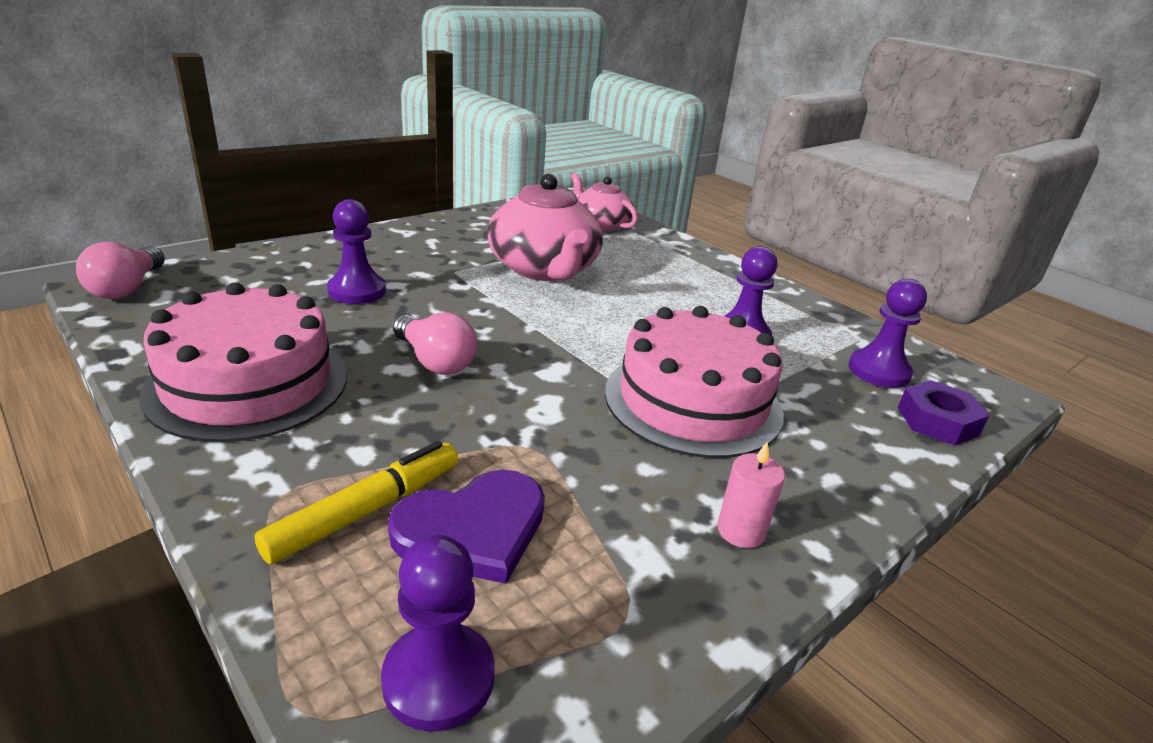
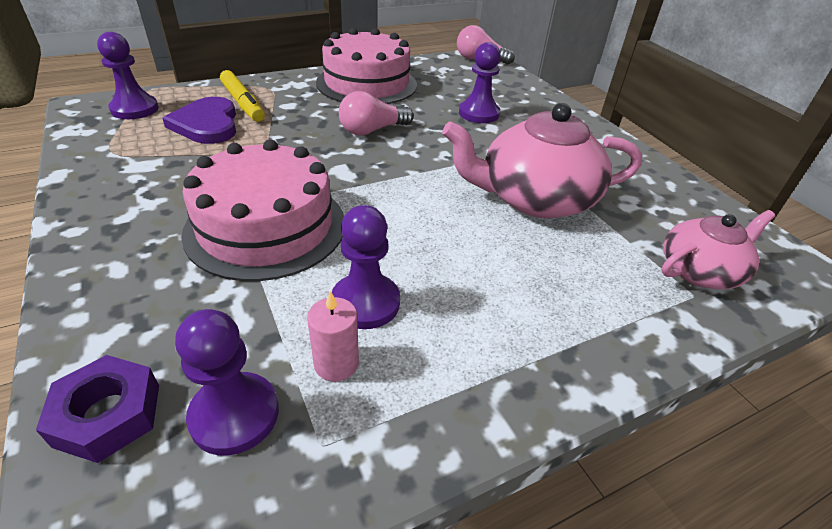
camera: 105 degrees right, 10 degrees up
pink candle [717,442,785,548] -> pink candle moved to [307,291,359,382]

